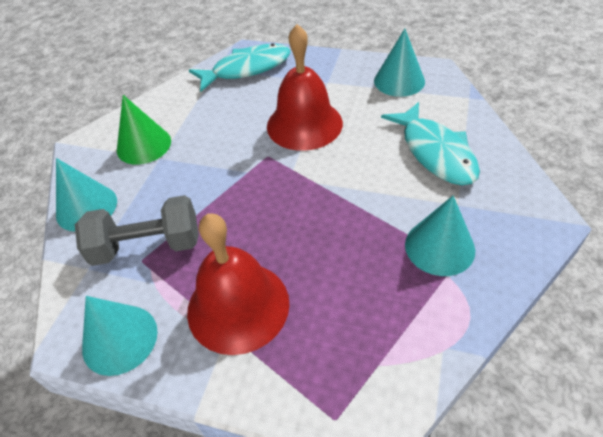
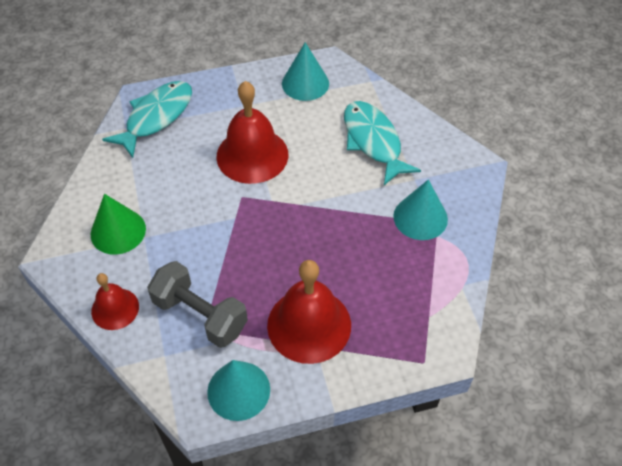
camera: 35 degrees left, 5 degrees up
turquoise cone [56,158,117,231] -> red bell [91,273,139,330]
grey dumbbell [75,195,199,266] -> grey dumbbell turned 75 degrees clockwise [147,261,248,348]
turquoise fish [381,102,480,185] -> turquoise fish turned 150 degrees counterclockwise [344,101,421,185]

